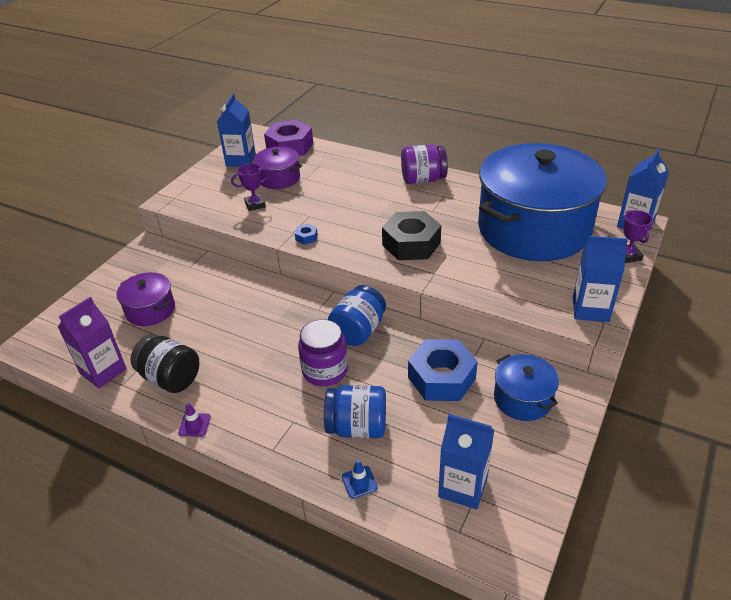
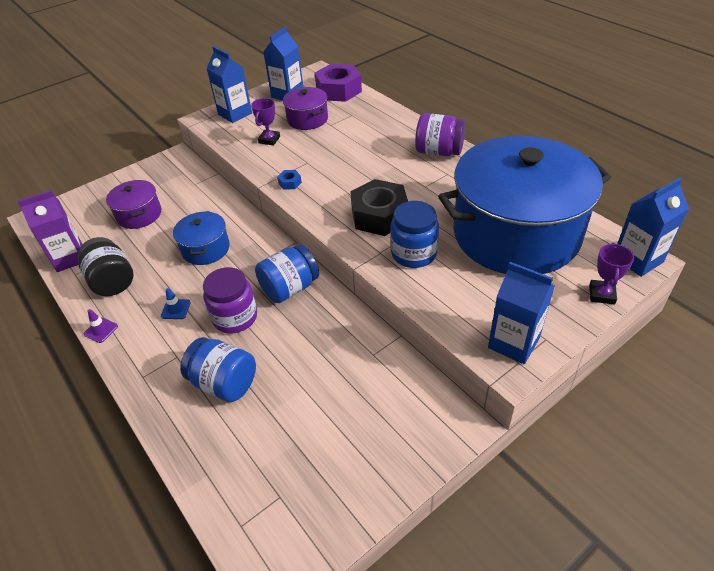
camera: 25 degrees right, 5 degrees up
purple trophy [231,163,270,211] -> purple trophy turned 75 degrees counterclockwise [251,98,280,146]
blue traffic cone [342,460,378,498] -> blue traffic cone moved to [161,288,191,319]
blue nut [408,339,478,401] -> none
blue carton [438,414,495,510] -> blue carton moved to [206,46,252,123]
blue pot [494,354,559,421] -> blue pot moved to [173,211,230,265]
none -> blue jar [390,201,439,268]

